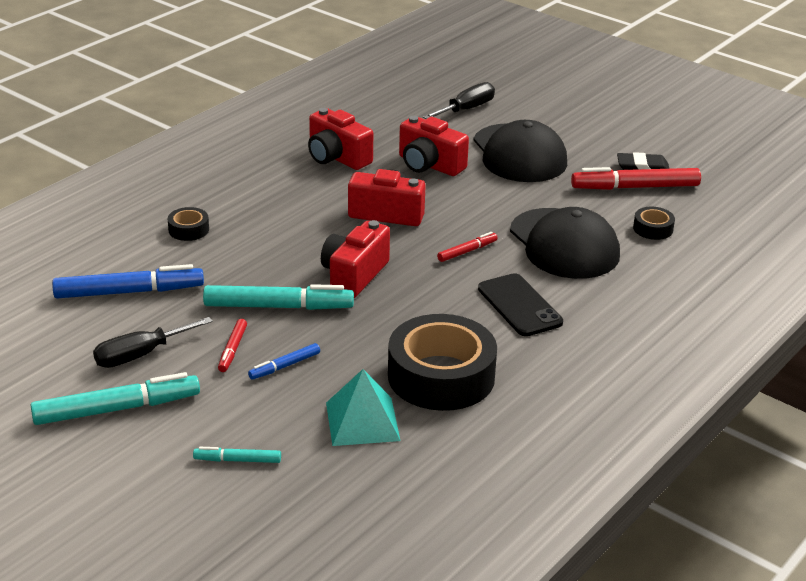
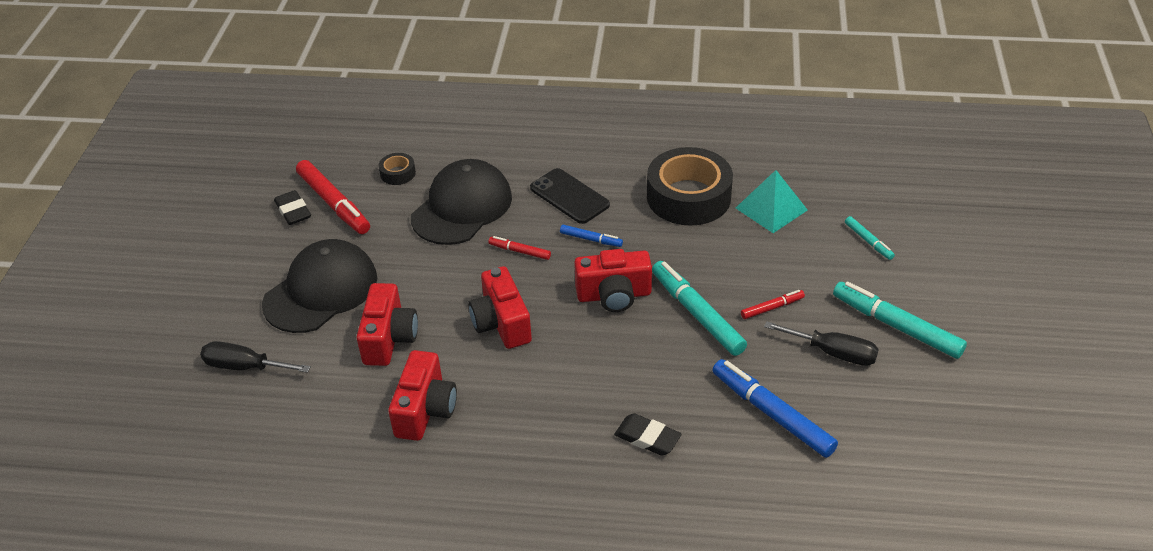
camera: 120 degrees left, 10 degrees up
black tape [168,207,209,241] -> black eraser [614,413,682,456]
blue marker [248,343,320,380] -> blue marker moved to [560,225,623,247]
black phone [478,273,563,336] -> black phone turned 75 degrees counterclockwise [530,168,610,224]

